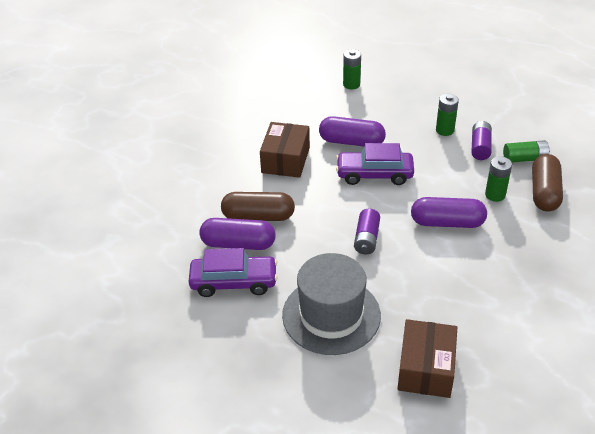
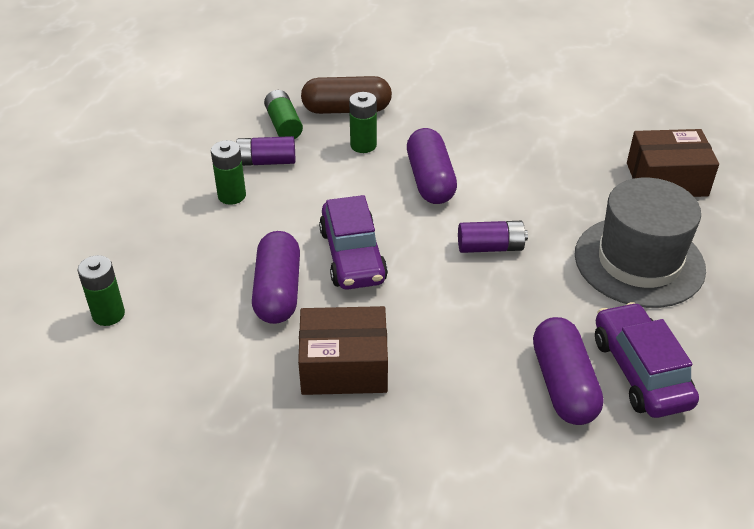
camera: 105 degrees left, 0 degrees up
brown capsule [221,192,295,221] -> none

